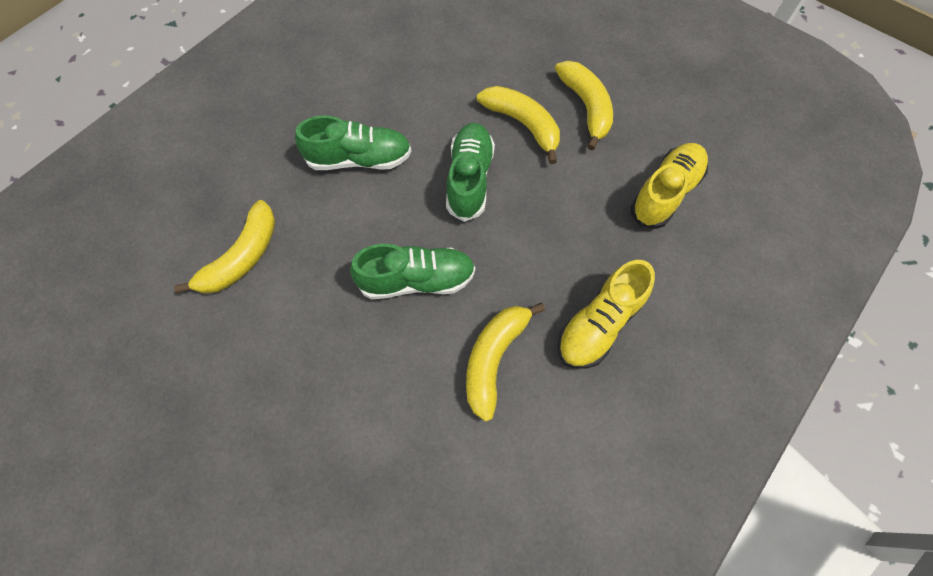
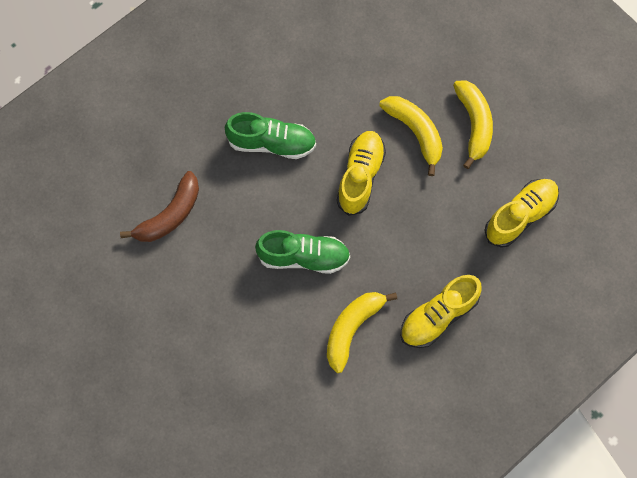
camera: 10 degrees right, 5 degrees up
yellow banana [174,200,276,294] -> brown banana [120,171,199,242]
green shoe [446,123,495,222] -> yellow shoe [337,131,386,216]

